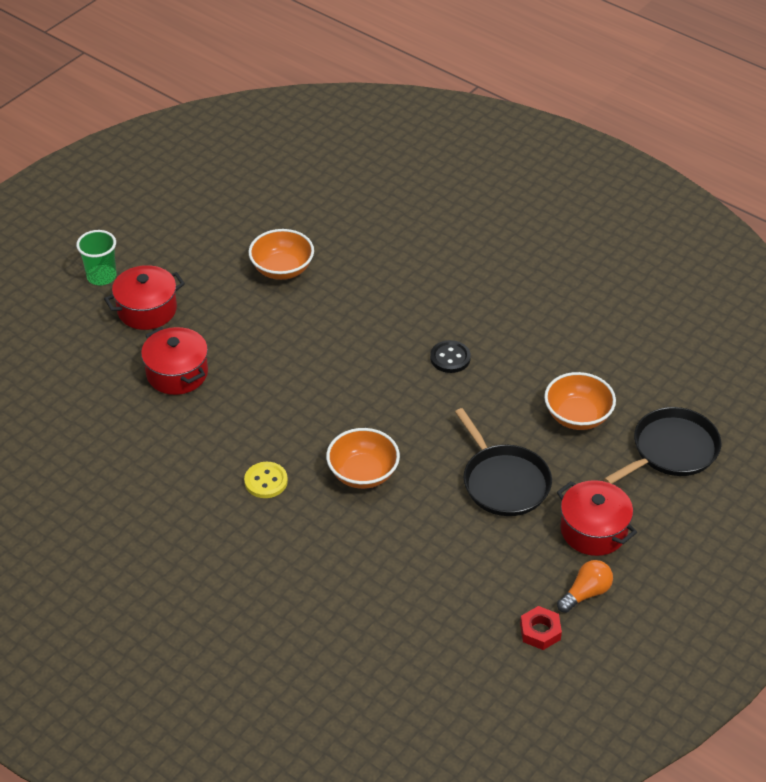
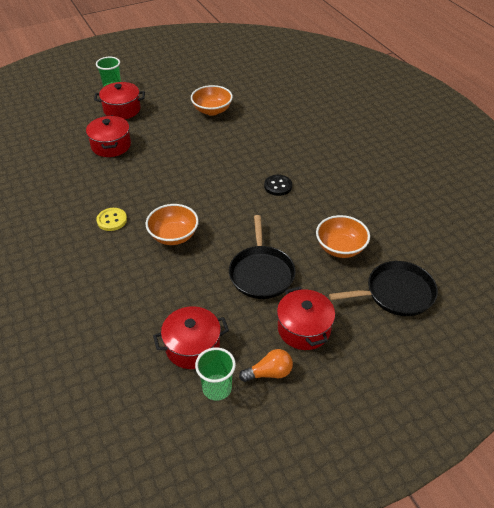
camera: 25 degrees right, 0 degrees up
red nut [520,606,562,650] -> green cup [195,347,236,401]
none -> red pot [153,306,229,369]

